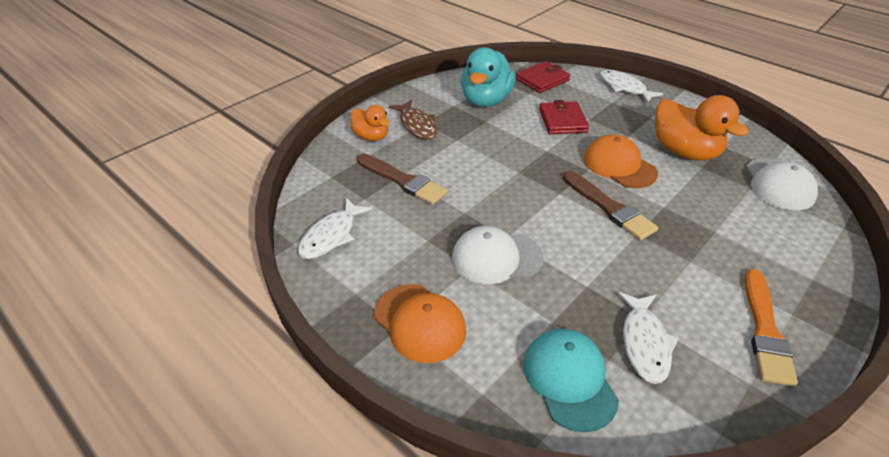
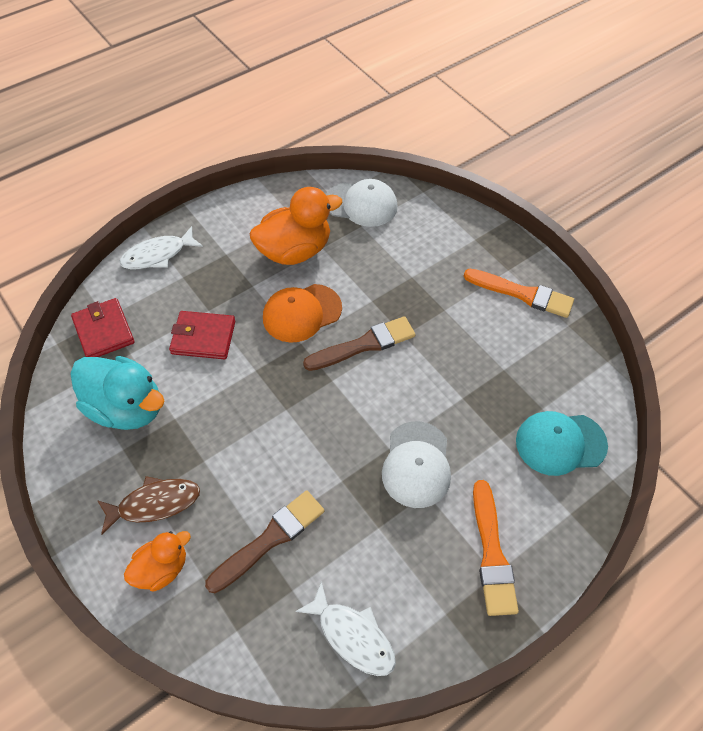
camera: 80 degrees left, 15 degrees up
orange cap [374,284,466,363] -> orange brush [473,480,519,616]
white fish [618,292,679,384] -> none

